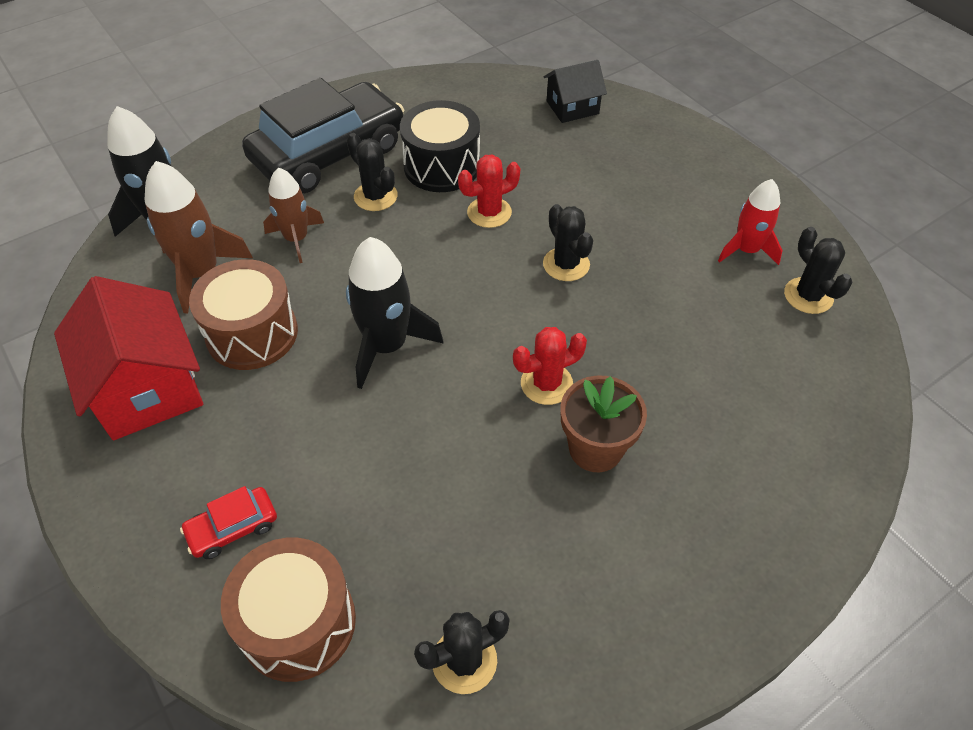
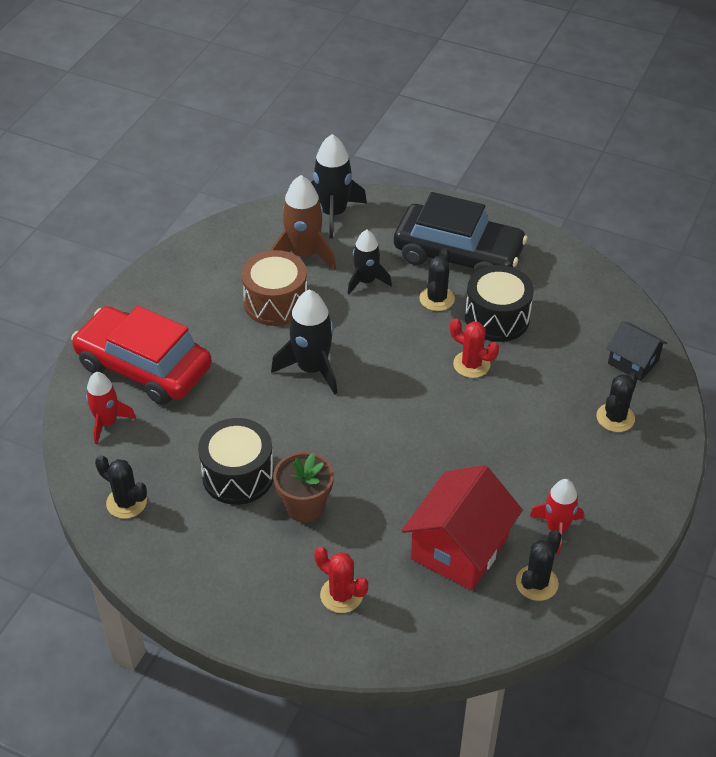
camera: 60 degrees right, 5 degrees down
red house [54,276,203,440] -> red house moved to [401,465,523,591]
red car [180,486,277,559] -> red car [71,306,212,405], size x2.46
brown drum [221,538,356,682] -> red rocket [86,372,136,444]
brown rocket [263,167,324,263] -> black rocket [348,230,392,294]
red cactus [513,327,587,405] -> red cactus moved to [314,547,368,613]
black cactus [543,204,593,281] -> black cactus moved to [596,372,637,432]
none -> black drum [198,418,274,505]

